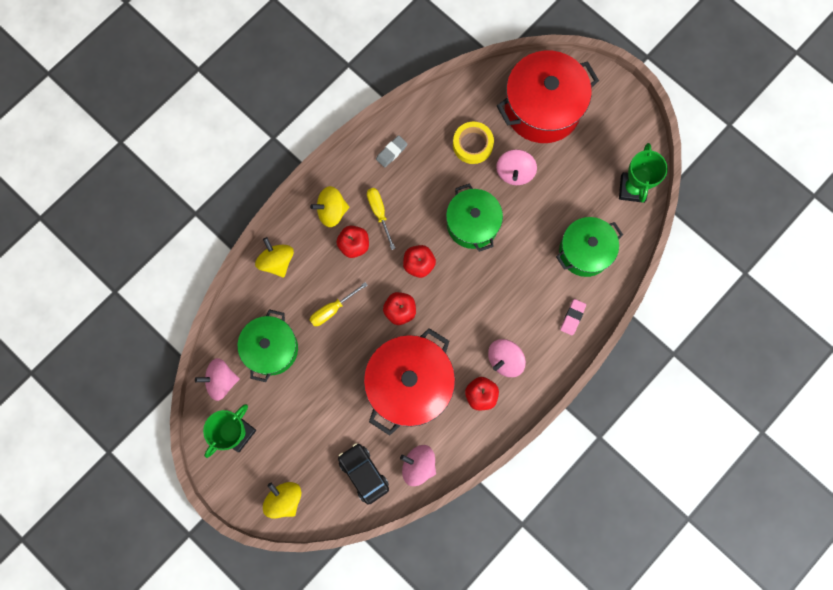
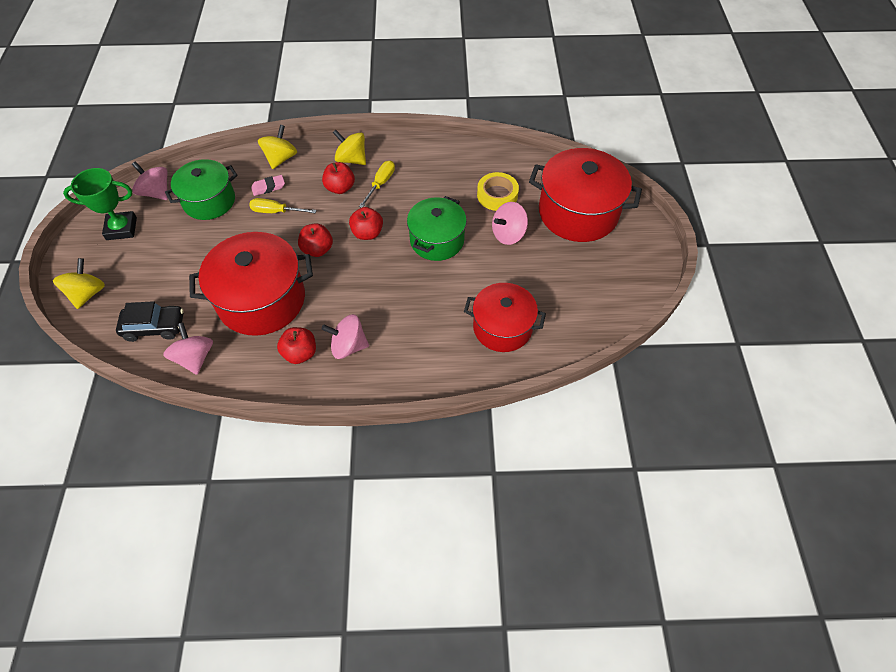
camera: 45 degrees right, 20 degrees down
black car [338,443,389,505] -> black car turned 75 degrees clockwise [116,301,184,342]
grey eraser [376,135,407,168] -> none
green pot [556,217,623,277] -> red pot [464,283,546,352]
pink eraser [560,299,586,335] -> pink eraser moved to [251,175,285,196]
green trophy [619,143,668,203] -> none

